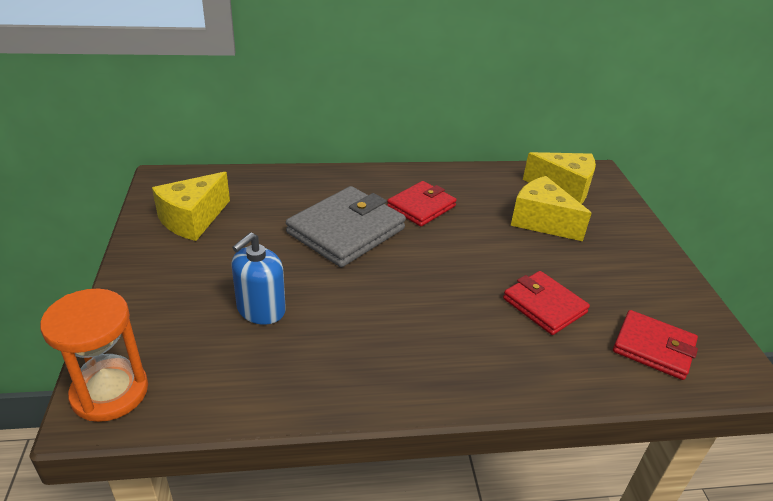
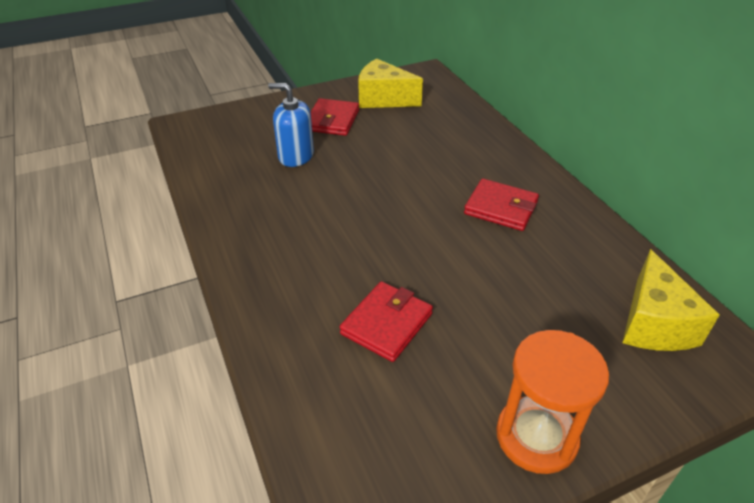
camera: 75 degrees right, 5 degrees up
orange hourglass [40,289,148,422] -> orange hourglass moved to [496,330,609,474]
grey wallet [286,186,406,267] -> none
yellow cheese [511,176,592,241] -> none
red wallet [613,310,698,380] -> red wallet moved to [311,98,359,136]

